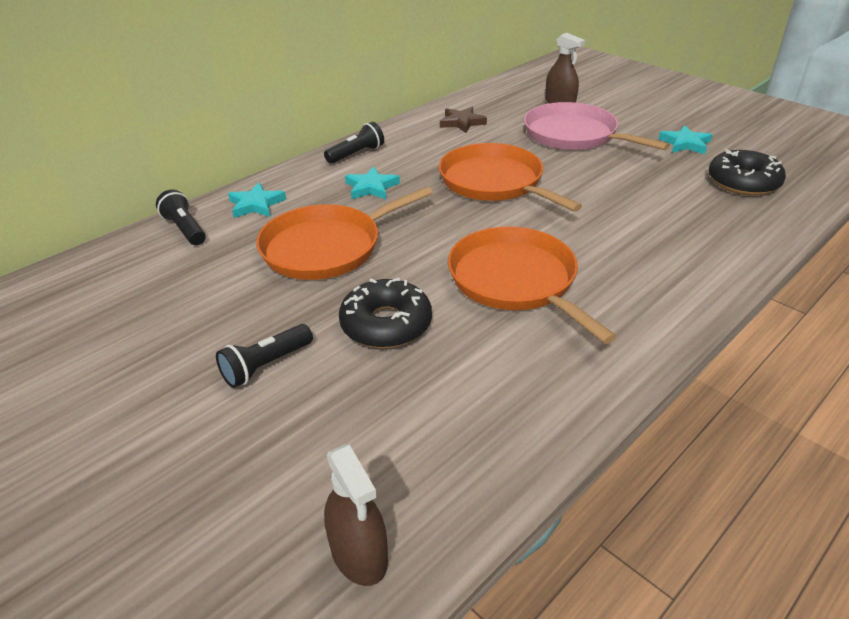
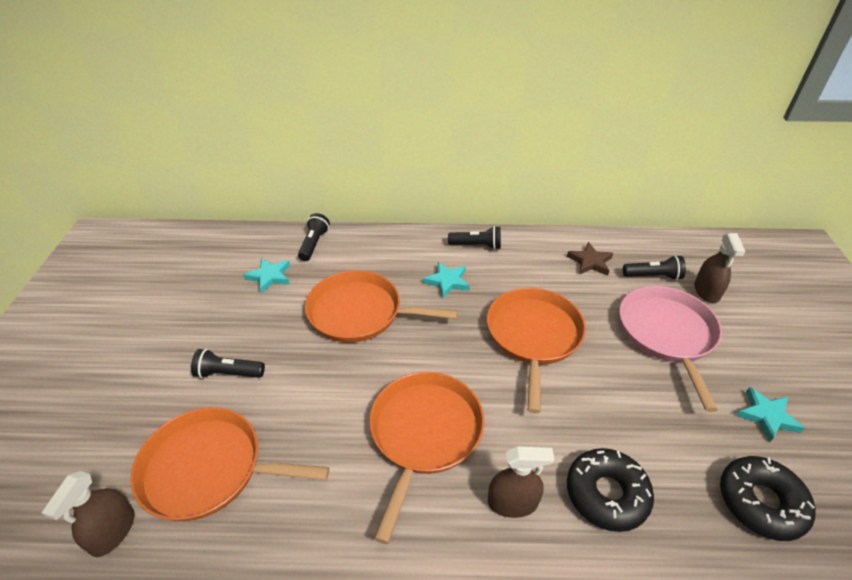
camera: 45 degrees right, 5 degrees up
turquoise star [228,183,286,218] -> turquoise star moved to [243,258,290,293]
black donut [339,278,432,348] -> black donut moved to [567,448,654,532]
none -> orange pan [130,407,330,521]
none -> brown spray bottle [488,446,555,518]
none -> black flashlight [623,255,686,280]

